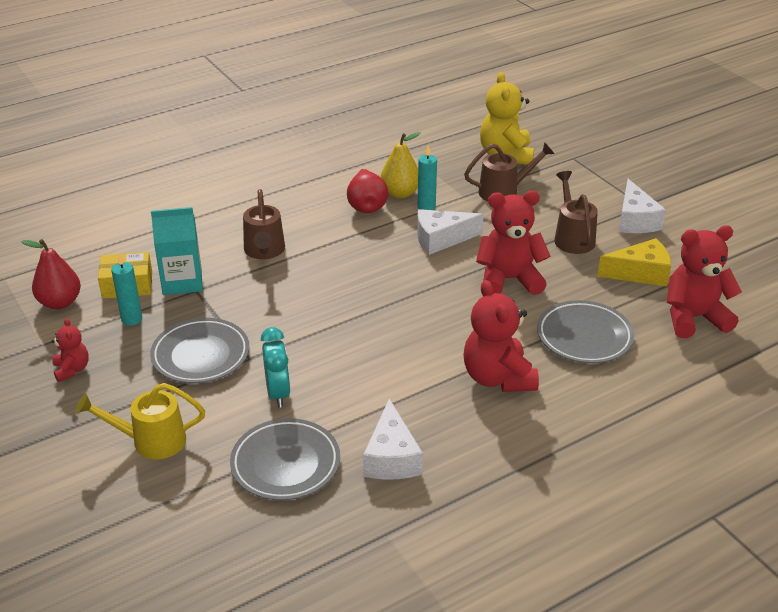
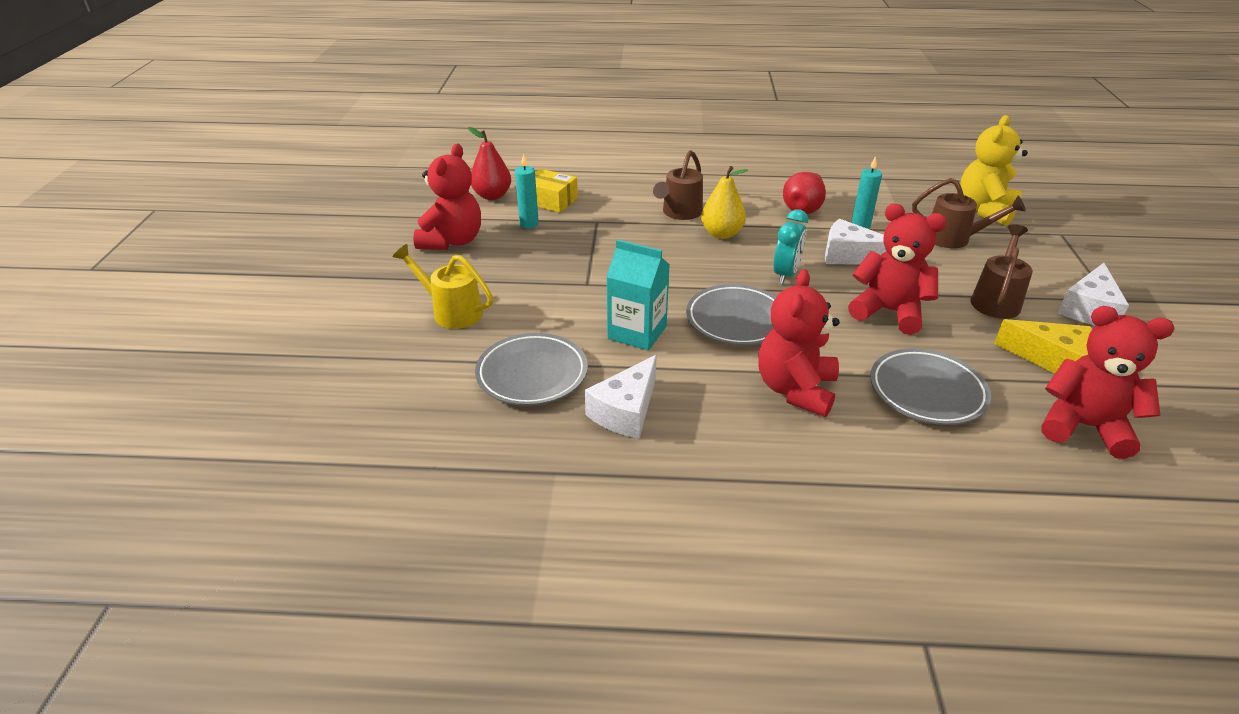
camera: 35 degrees right, 0 degrees up
red teddy bear [51,318,89,382] -> red teddy bear [413,144,481,250], size x1.92
grey plate [150,318,249,383] -> grey plate moved to [686,284,776,345]
turquoise carton [151,207,203,295] -> turquoise carton moved to [606,239,670,351]
turquoise clock [261,327,291,408] -> turquoise clock moved to [773,209,808,284]
yellow pear [381,132,420,198] -> yellow pear moved to [701,166,748,239]

